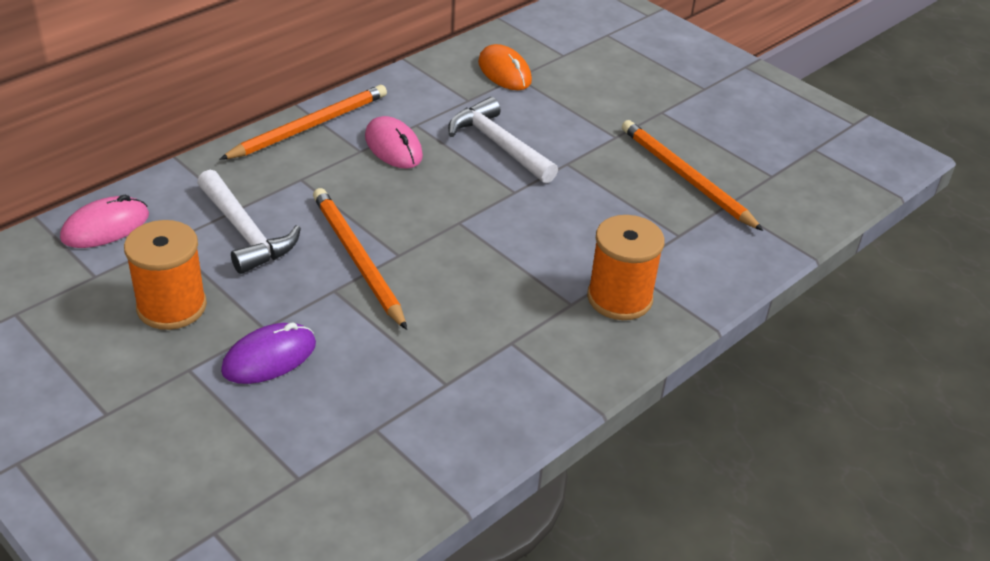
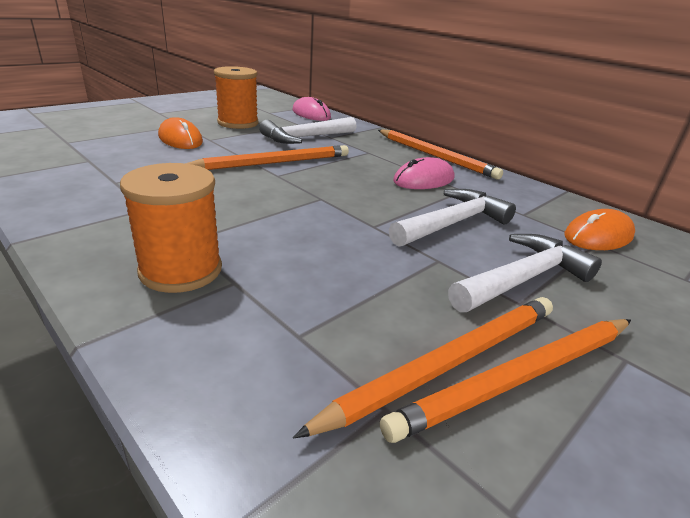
camera: 90 degrees right, 10 degrees down
purple mouse [221,322,316,384] -> orange mouse [158,117,203,149]
none -> orange pencil [380,319,631,443]
none -> white hammer [448,234,602,312]

